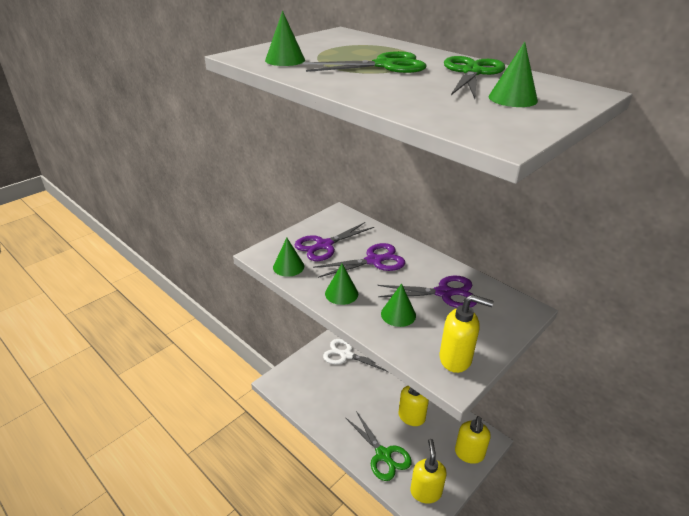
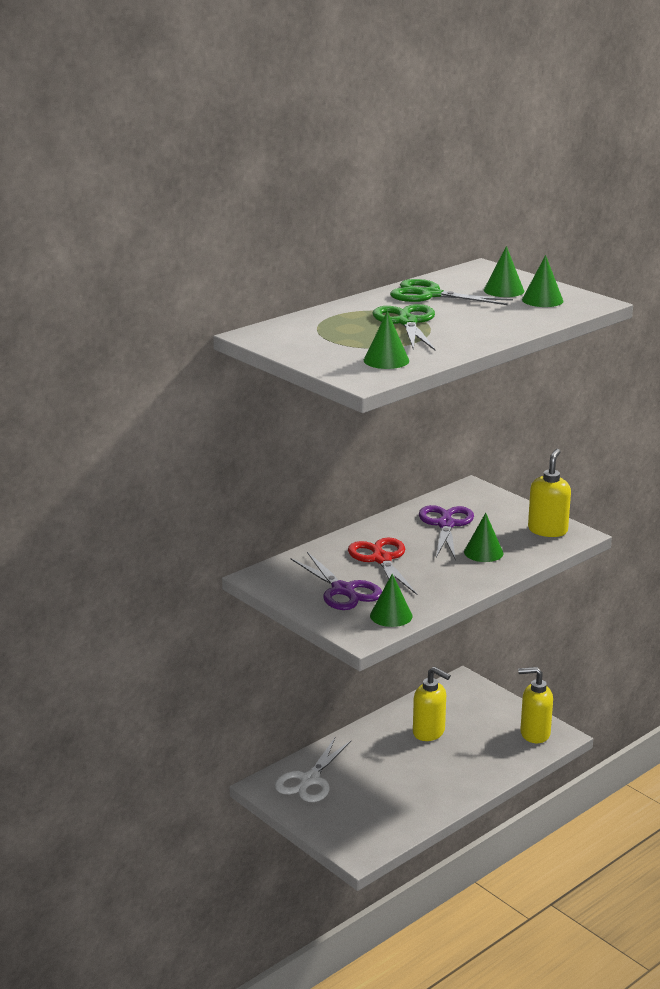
camera: 85 degrees left, 10 degrees down
purple scissors [313,243,405,278] -> red scissors [348,537,417,595]
green cone [325,264,358,305] -> green cone moved to [522,255,563,307]
green scissors [346,411,412,481] -> none
yellow soap dispenser [455,416,491,464] -> none

